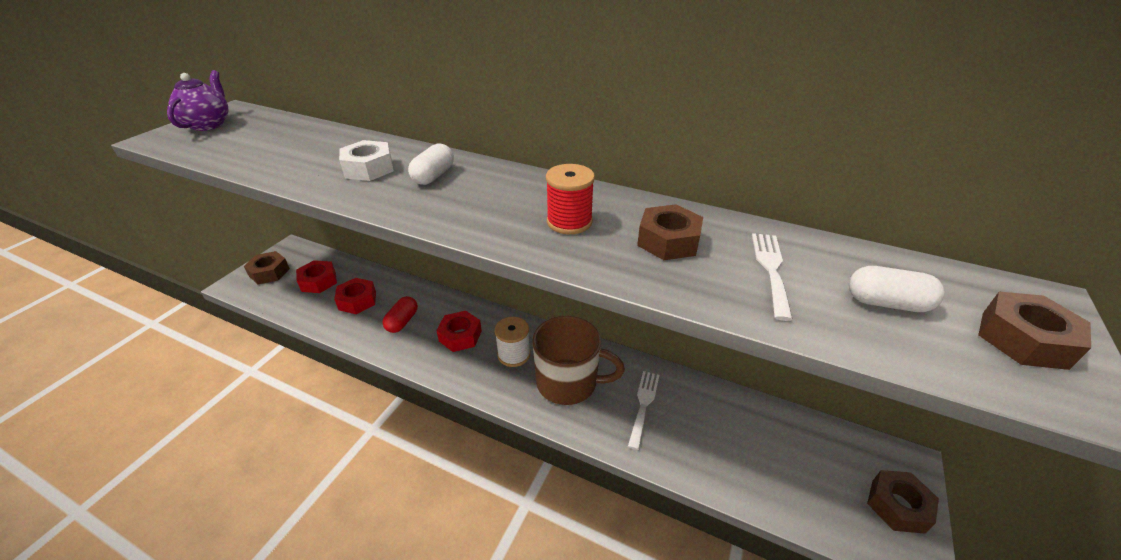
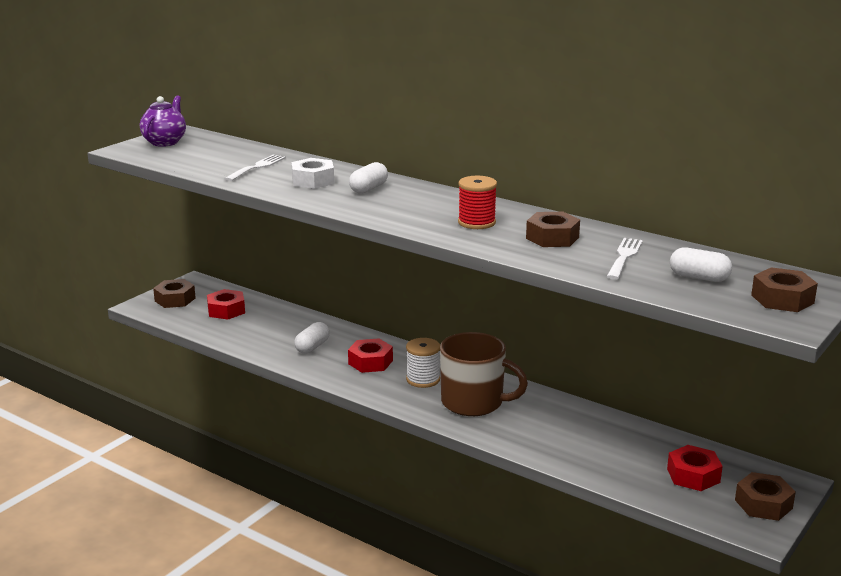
camera: 10 degrees right, 15 degrees down
red nut [334,278,376,314] -> red nut moved to [667,445,723,491]
red capsule [383,296,418,333] -> white capsule [294,322,330,354]
white fork [628,371,659,450] -> white fork moved to [224,155,286,181]

